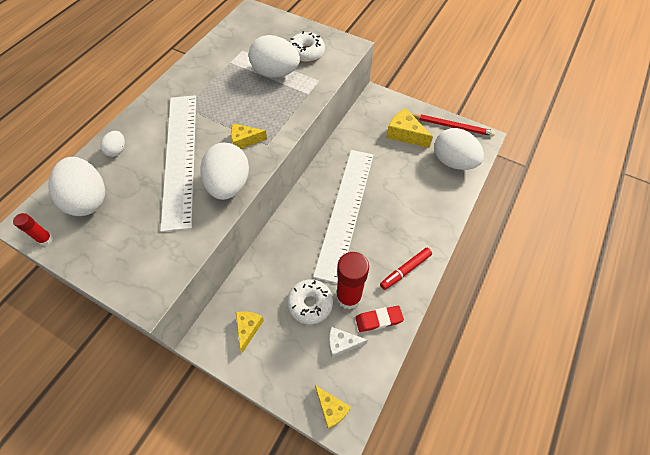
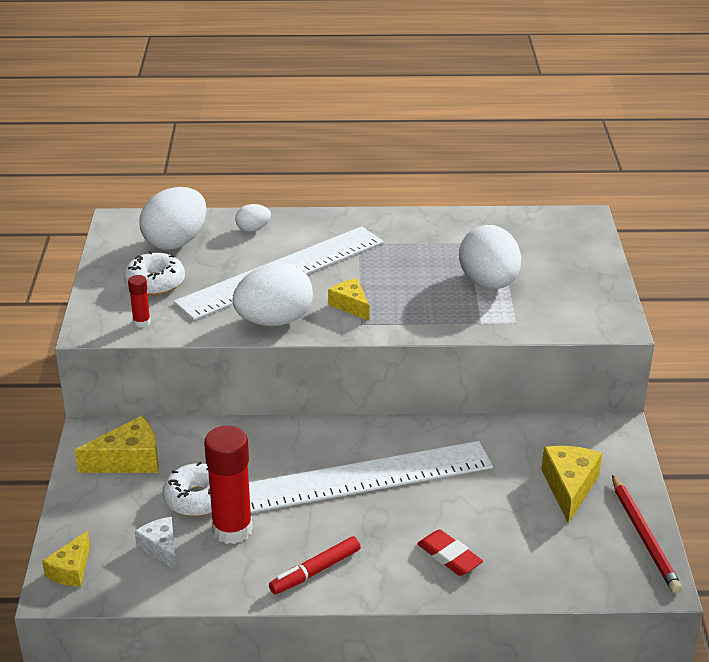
camera: 60 degrees right, 25 degrees down
red glue stick [13,213,53,246] -> red glue stick moved to [128,275,151,328]
yellow cheese [236,312,264,353] -> yellow cheese [75,416,158,473], size x1.53
white donut [289,31,325,62] -> white donut moved to [124,251,185,296]
red eraser [355,306,404,332] -> red eraser moved to [417,529,483,576]
red marker [380,248,432,290] -> red marker turned 60 degrees counterclockwise [269,536,361,594]
white egg [434,128,484,170] -> none

